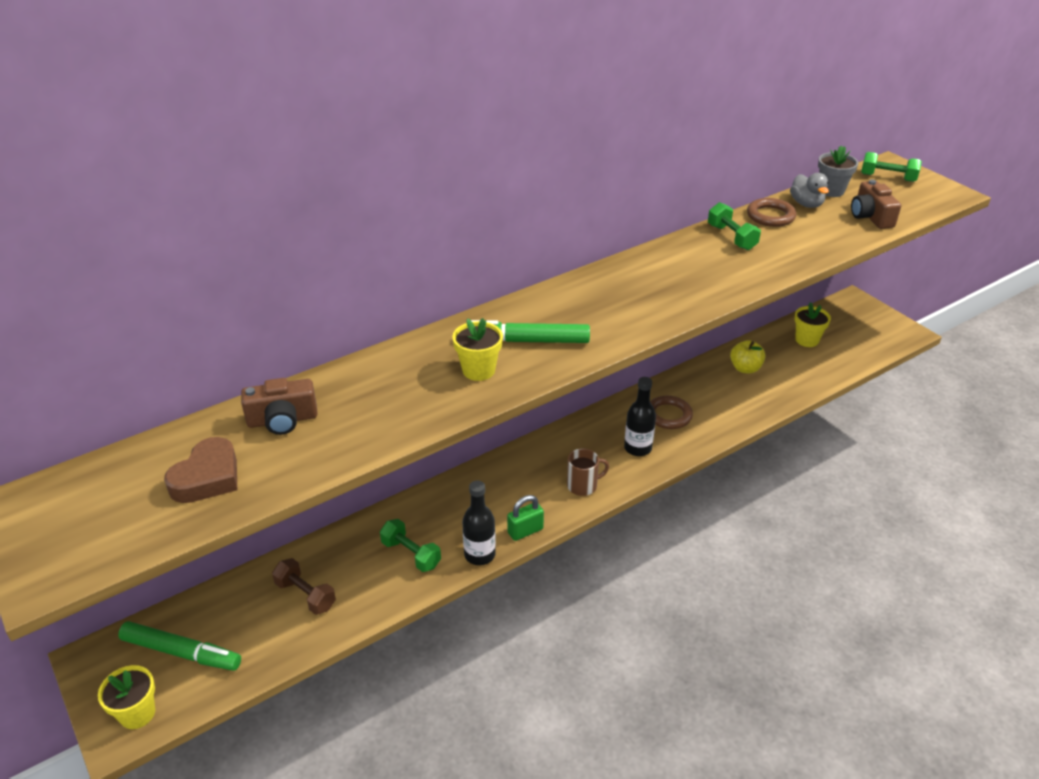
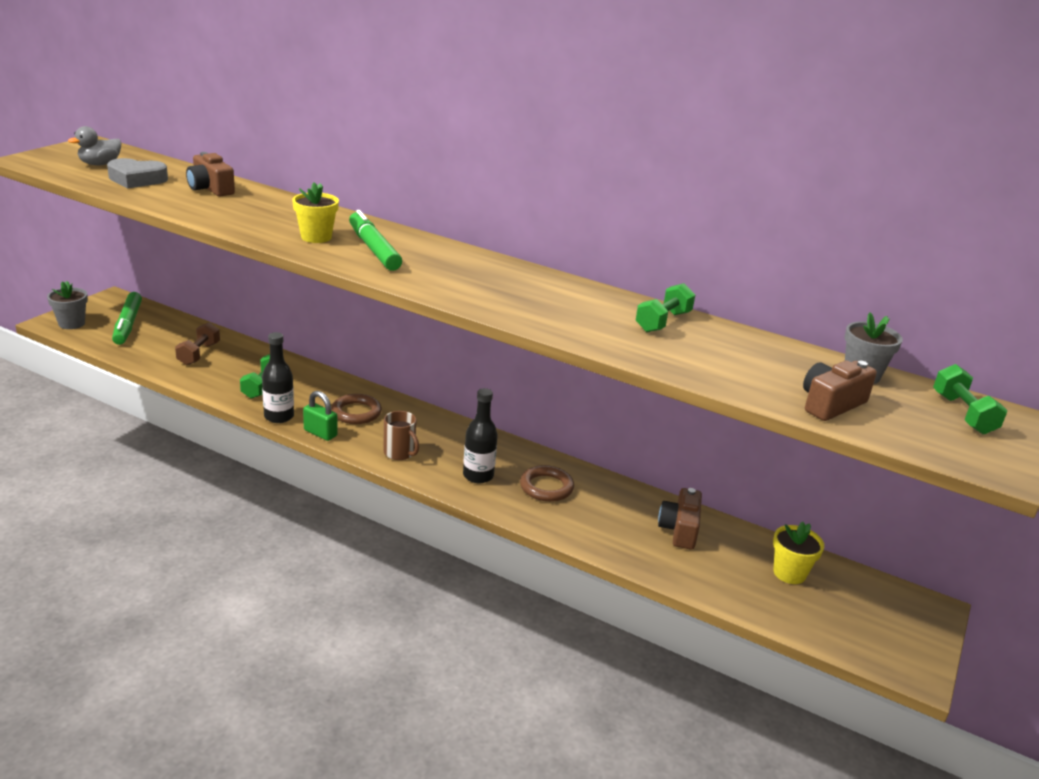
camera: 60 degrees right, 10 degrees down
yellow flower pot [98,665,155,729] -> grey flower pot [47,281,88,329]
brown heart [164,437,237,503] -> grey heart [107,158,168,188]
yellow apple [730,340,765,374] -> brown camera [658,488,702,550]
brown ring [747,198,796,227] -> brown ring moved to [331,394,382,424]
grey duck [790,173,829,208] -> grey duck moved to [68,126,122,165]

